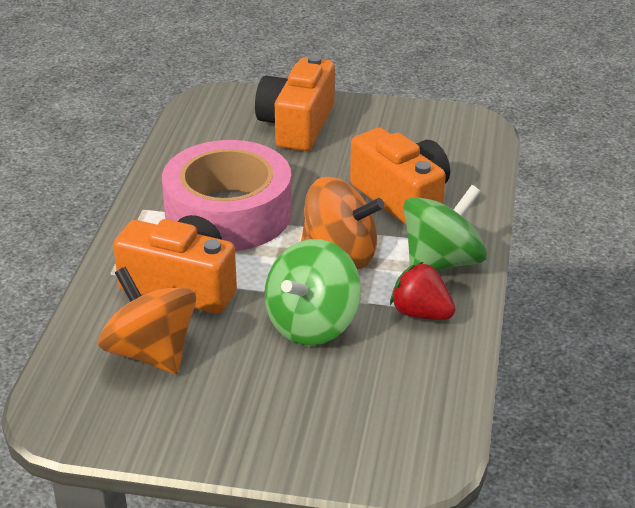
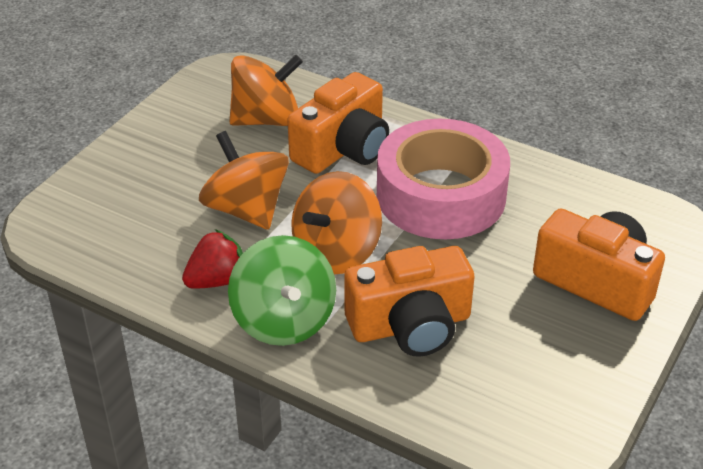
camera: 110 degrees right, 5 degrees up
green spinning top [264,239,361,345] -> orange spinning top [199,131,289,230]

